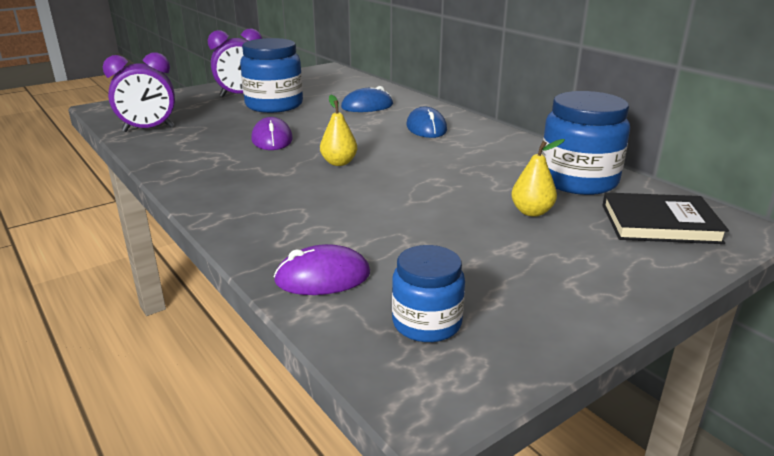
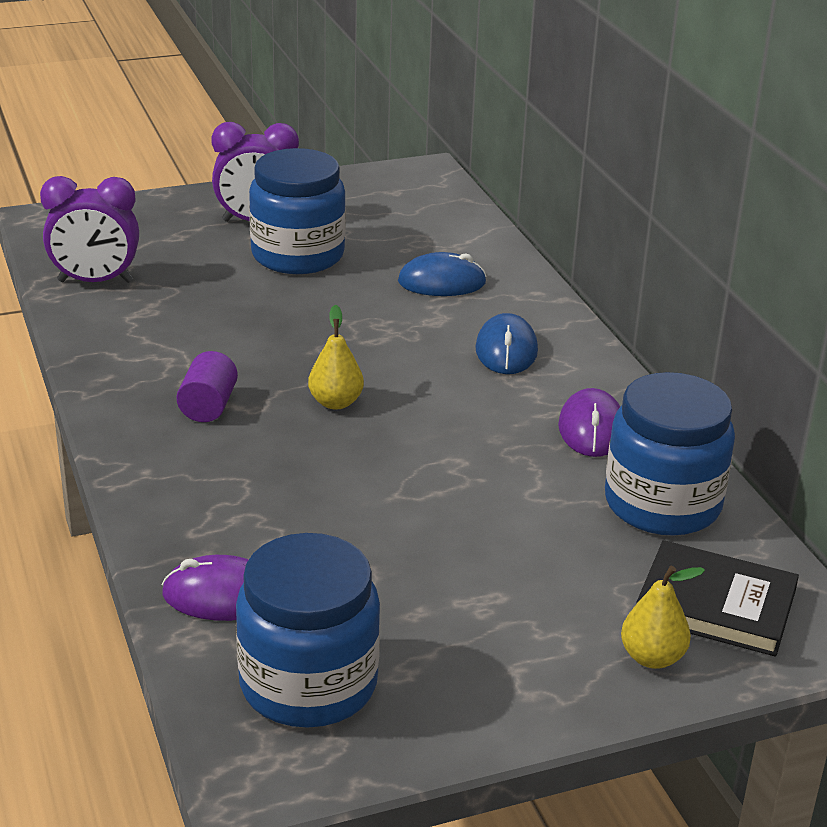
camera: 15 degrees right, 5 degrees up
purple mouse [251,117,293,150] -> purple mouse moved to [558,388,620,457]
blue jar [392,245,465,342] -> blue jar [236,533,380,728], size x1.66
yellow pear [511,139,565,217] -> yellow pear moved to [621,566,705,669]
none -> purple cylinder [176,351,238,422]

